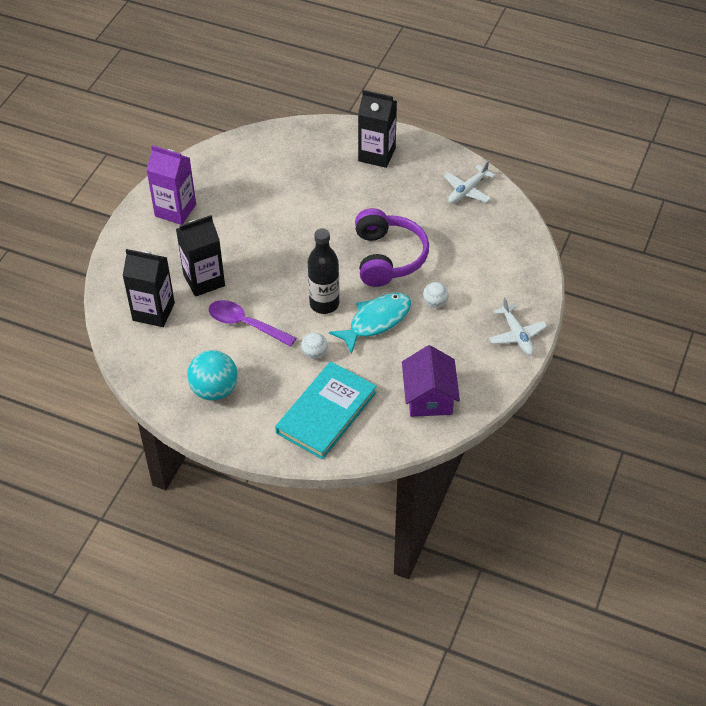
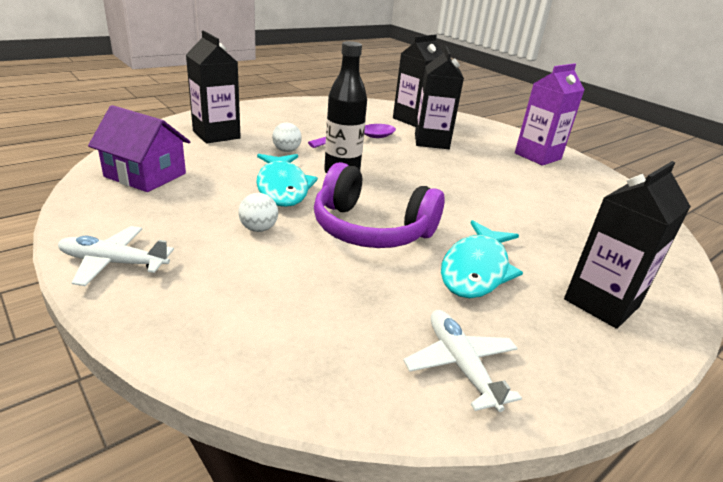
camera: 115 degrees right, 20 degrees down
turquoise ball [187,350,238,401] -> none
turquoise book [275,361,377,459] -> black carton [186,30,241,144]
none -> turquoise fish [441,220,523,298]

